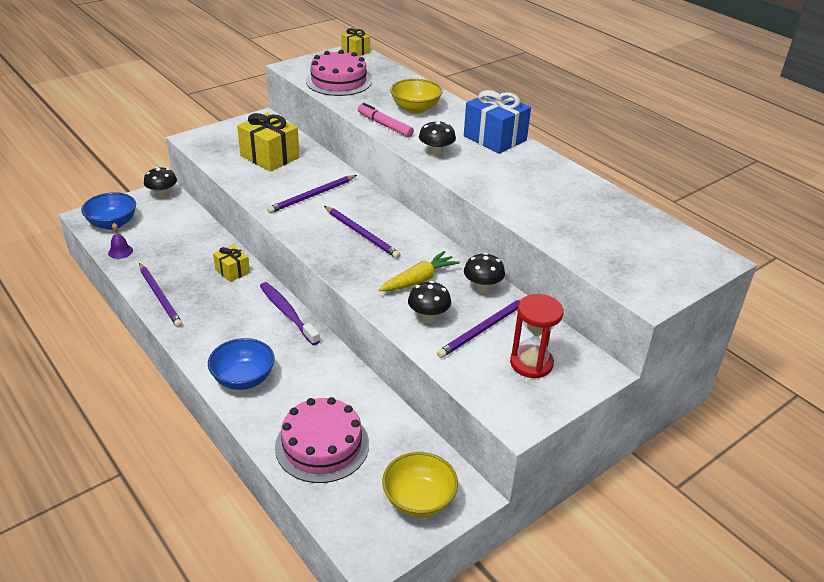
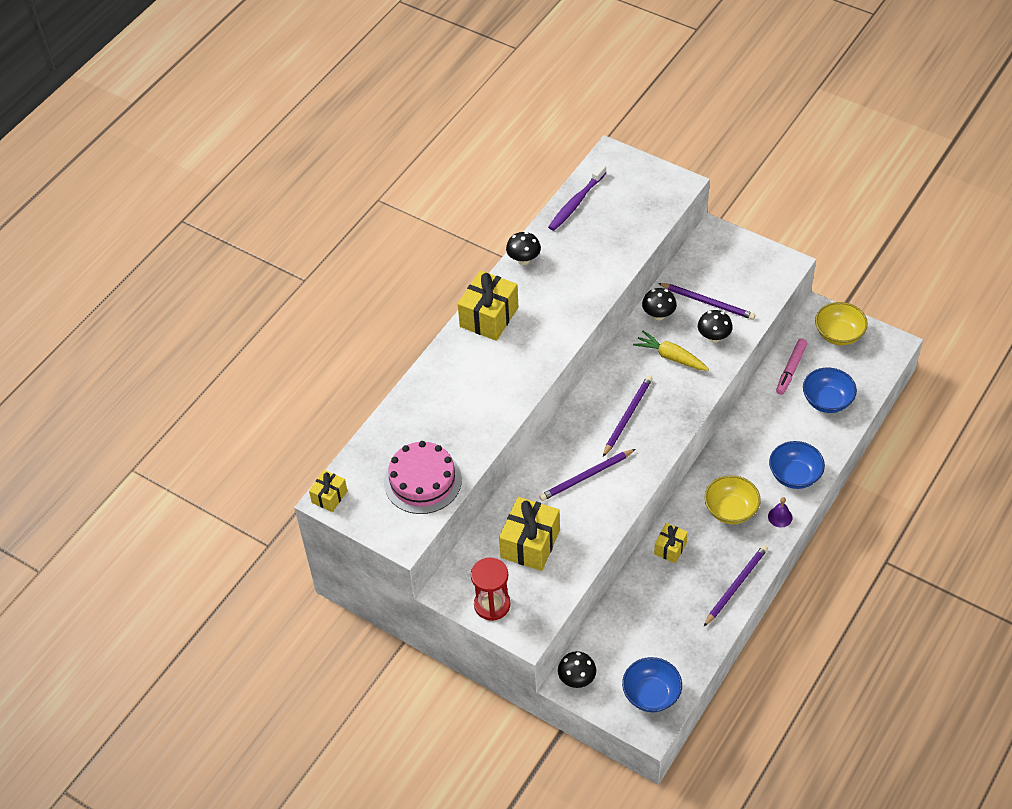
camera: 105 degrees left, 15 degrees up
purple bell [108,223,133,259] -> purple bell moved to [768,497,792,528]
purple toothbrush [260,282,320,345] -> purple toothbrush moved to [548,164,607,231]
purple pencil [267,175,357,213] -> purple pencil turned 120 degrees clockwise [539,449,636,501]
pink cake [275,397,369,483] -> blue bowl [803,368,857,413]
pink marker [358,103,414,137] -> pink marker moved to [776,338,807,395]
yellow bowl [390,79,443,114] -> yellow bowl moved to [705,475,761,524]
black mushroom [419,120,456,158] -> black mushroom moved to [506,232,541,265]
blue gift [464,90,531,154] -> yellow gift [458,270,518,341]
red hourglass [510,294,564,378] -> red hourglass moved to [471,558,511,621]

